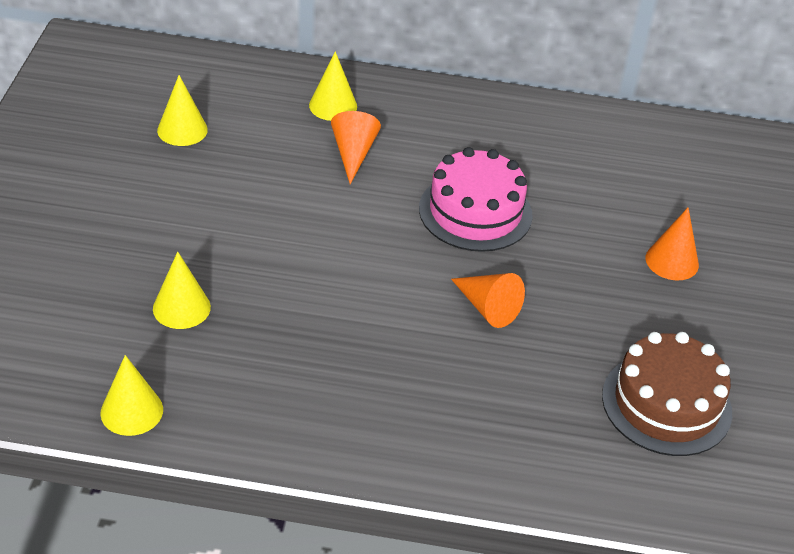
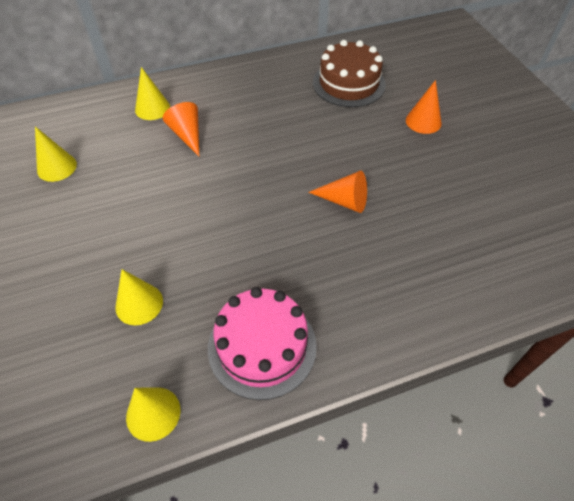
camera: 25 degrees left, 10 degrees up
pink cake [419,147,533,252] -> pink cake moved to [208,287,317,400]
brown cake [602,332,732,456] -> brown cake moved to [313,40,386,107]

